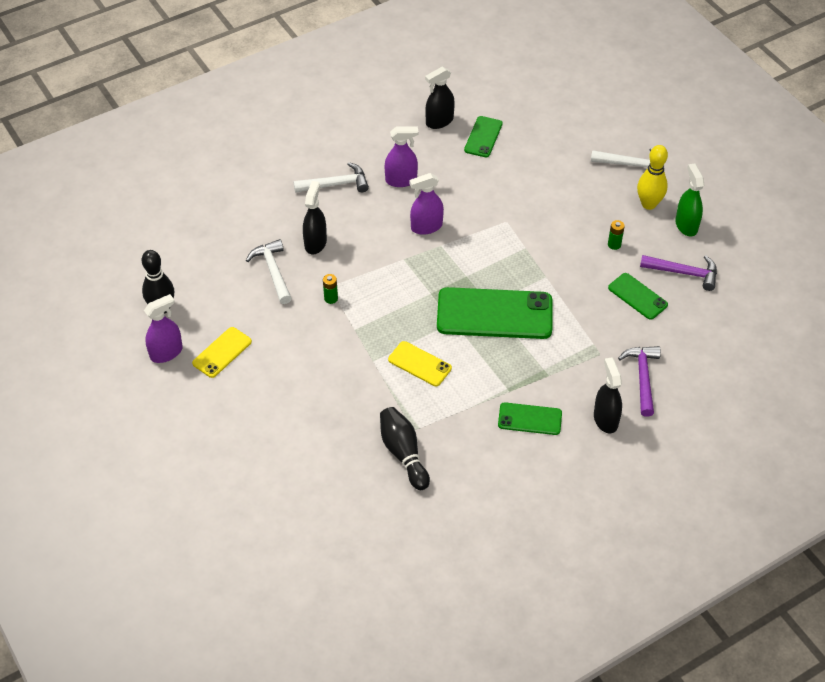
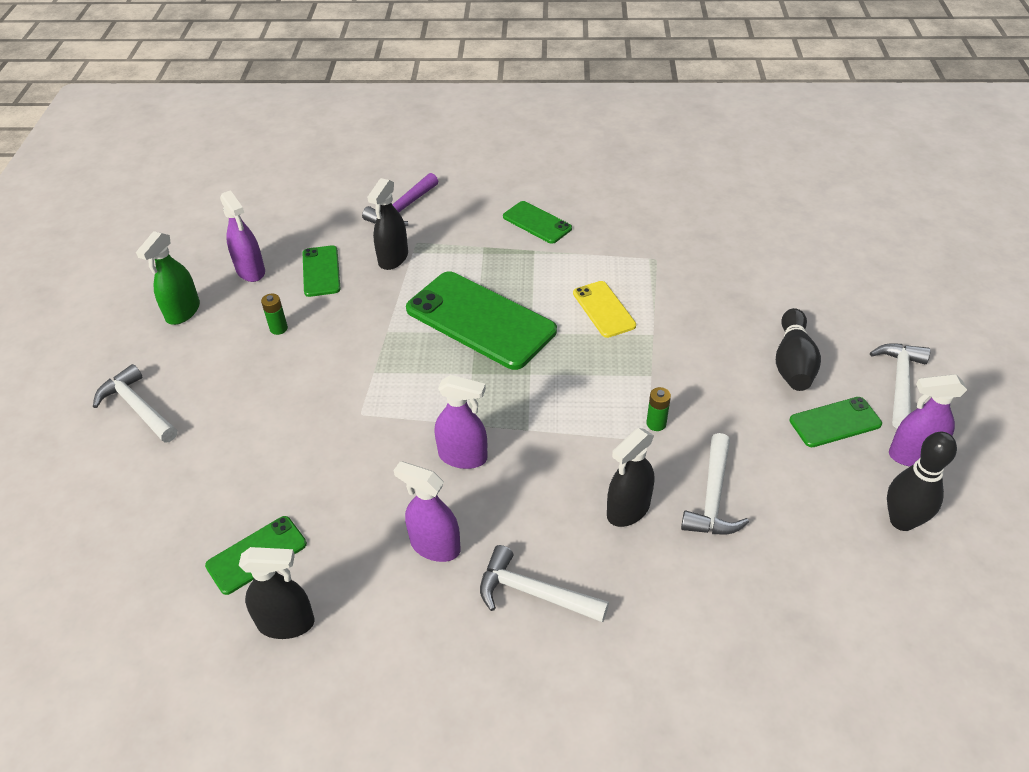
camera: 145 degrees left, 5 degrees down
yellow phone [192,327,252,378] -> green phone [790,397,882,447]
black bowling pin [380,407,430,490] -> black bowling pin moved to [776,308,821,391]
black spray bottle [594,357,622,434] -> black spray bottle moved to [367,178,408,270]
yellow bowling pin [637,145,668,210] -> none
purple hammer [640,255,717,291] -> purple spray bottle [220,190,265,282]
none -> white hammer [870,343,930,429]

